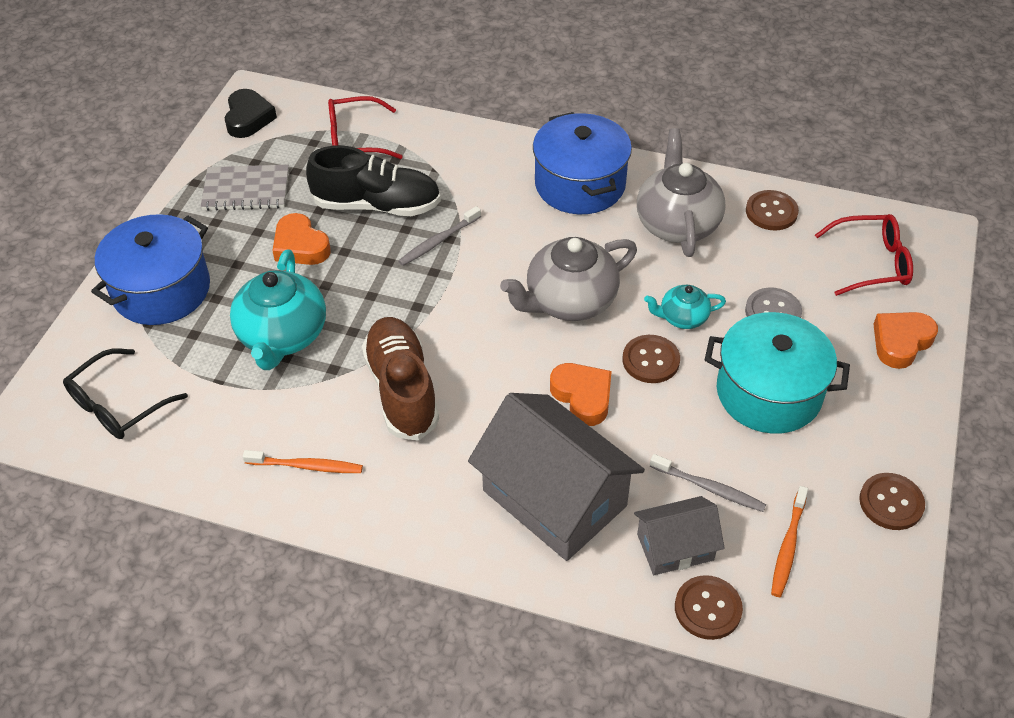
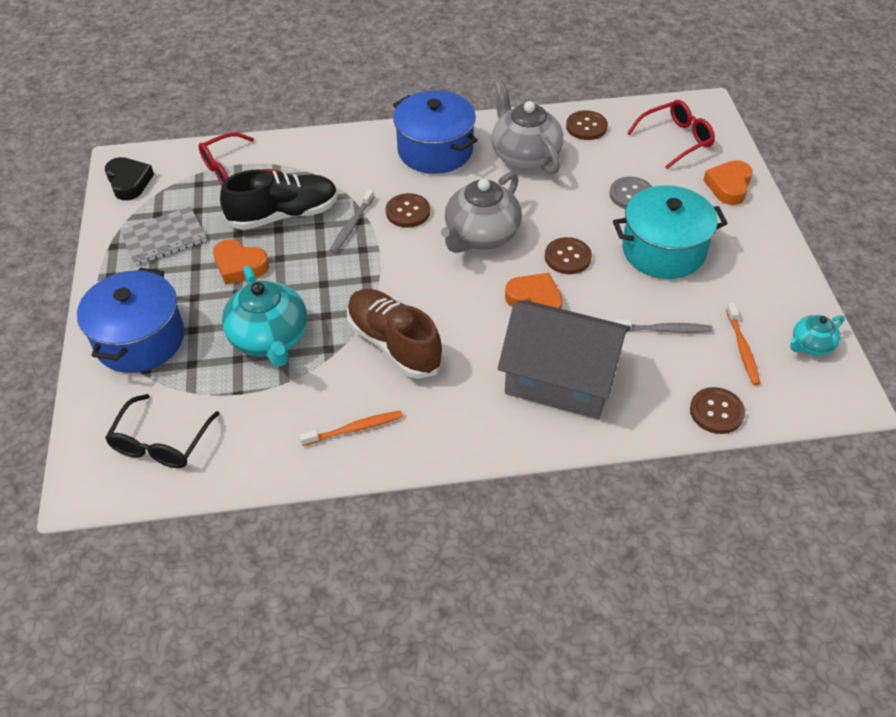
camera: 25 degrees left, 0 degrees up
grey house [634,496,725,575] -> none
turquoise teapot [644,285,726,329] -> turquoise teapot moved to [790,315,845,356]
brown button [859,473,925,530] -> brown button moved to [386,193,430,228]

